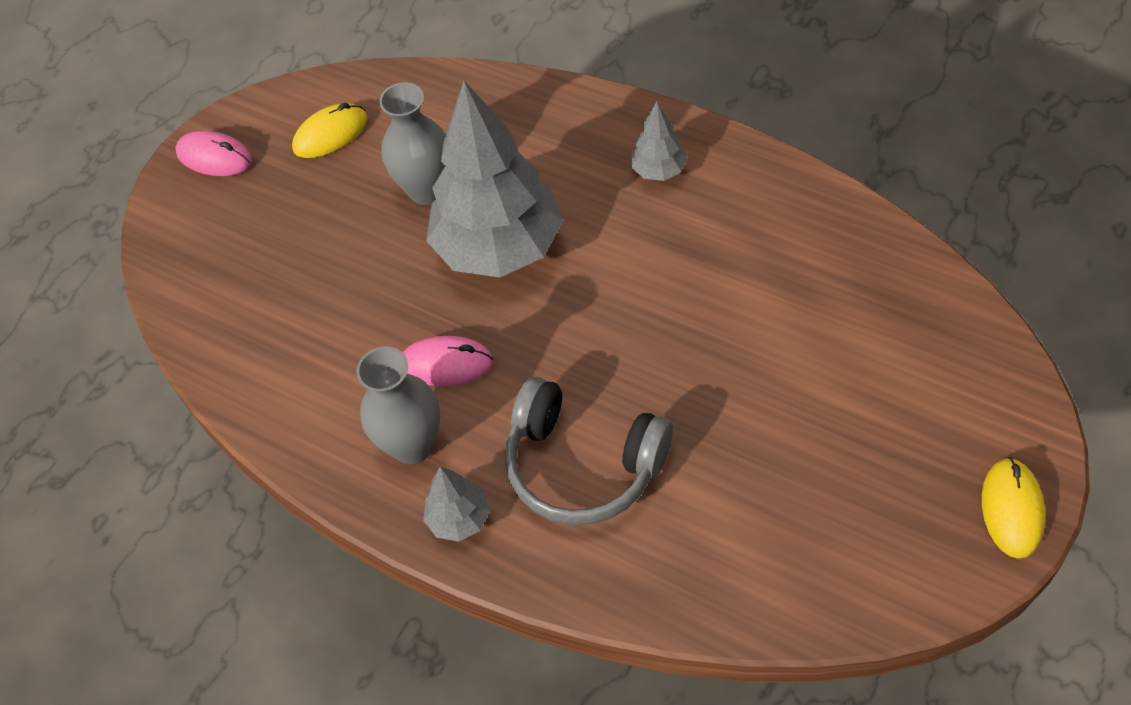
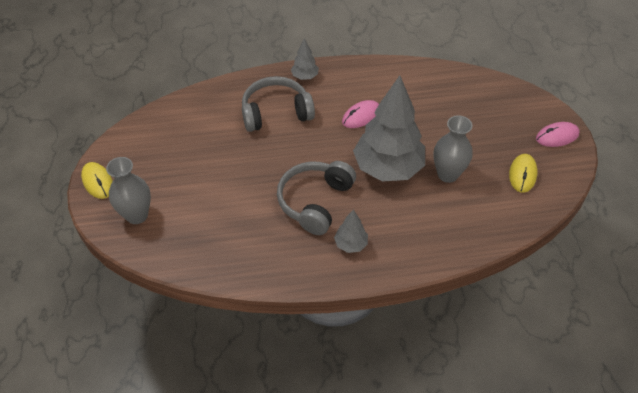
camera: 135 degrees right, 5 degrees down
grey vase [356,346,440,464] -> grey vase moved to [106,157,151,224]
none -> grey headphones [277,161,356,235]

